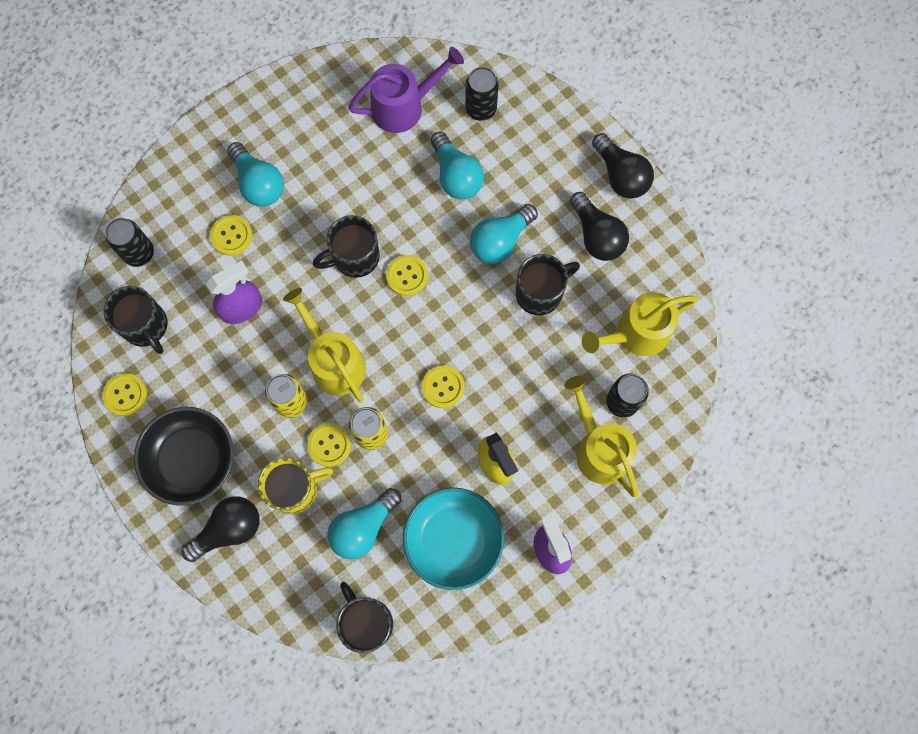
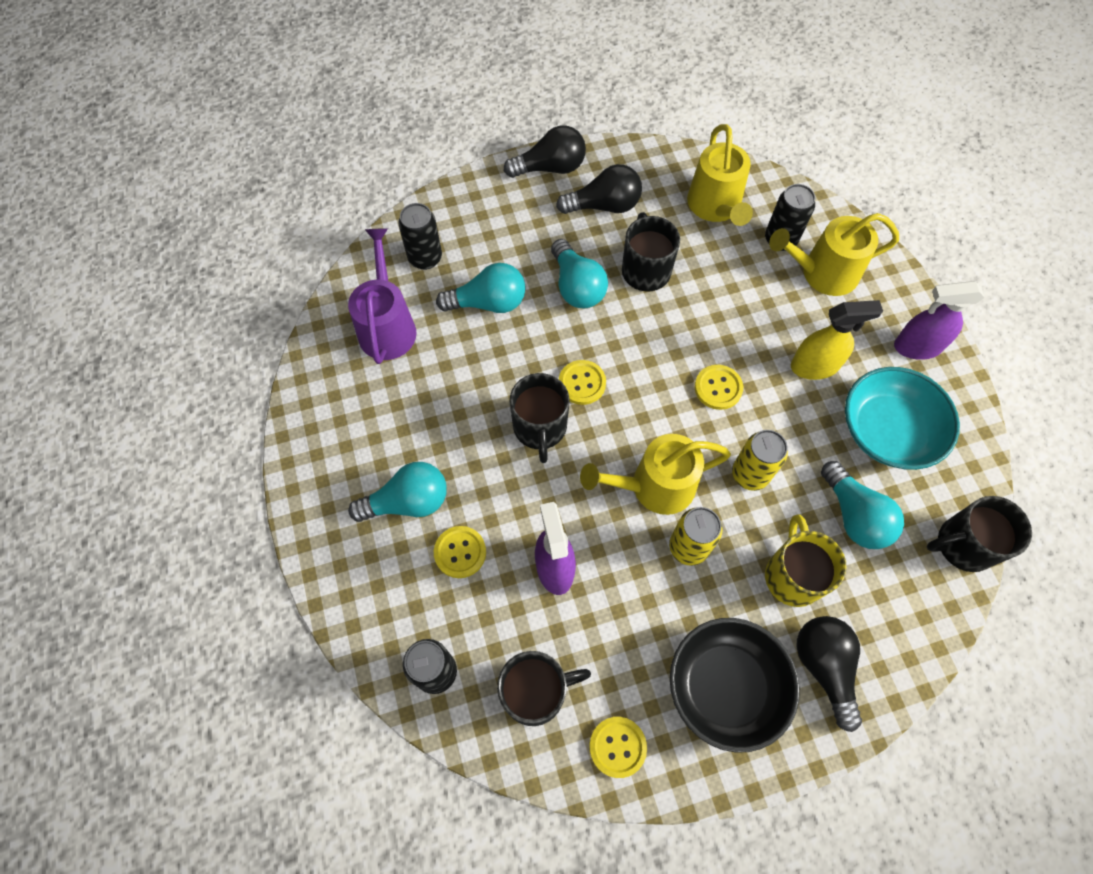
camera: 70 degrees left, 10 degrees down
yellow button [307,423,351,467] -> none

